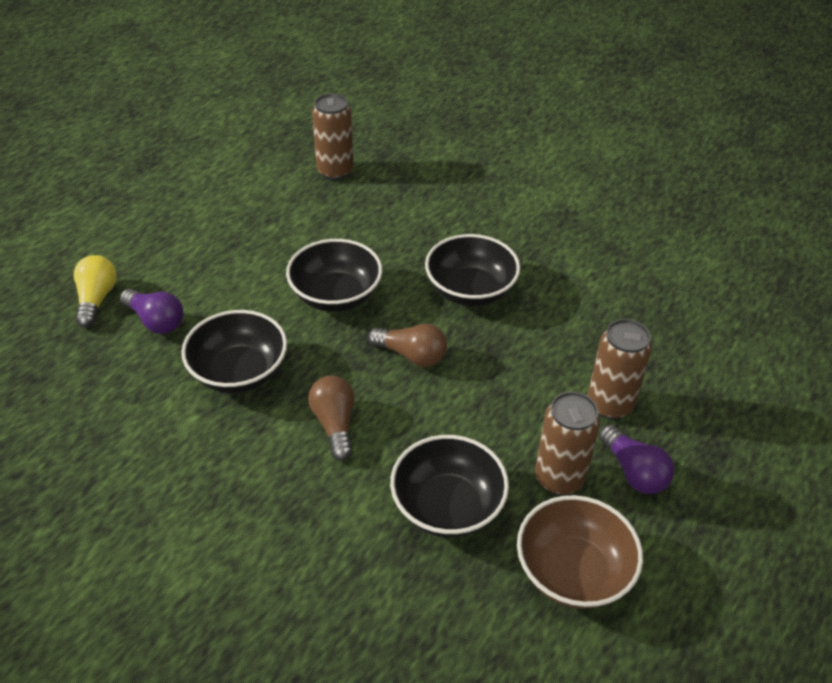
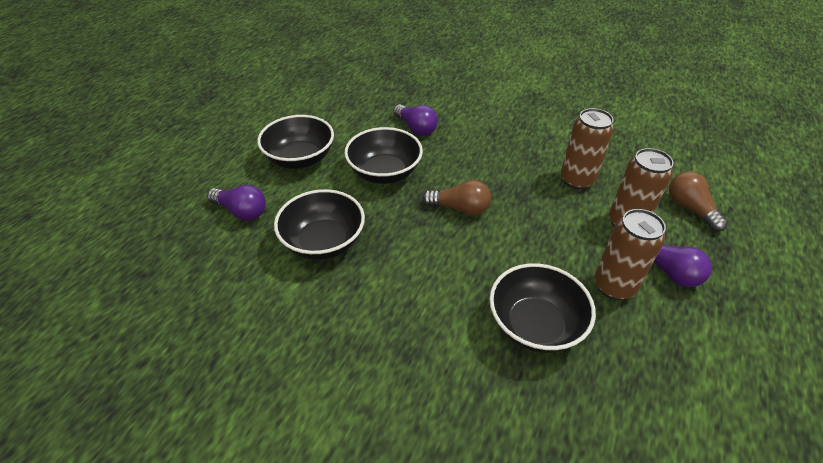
camera: 10 degrees left, 0 degrees up
yellow light bulb [74,255,117,328] -> none
brown light bulb [308,375,355,461] -> brown light bulb moved to [669,171,728,232]
brown can [312,94,354,180] -> brown can moved to [561,108,614,190]
black bowl [425,234,520,306] -> black bowl moved to [257,115,334,169]
brown bowl [517,495,643,609] -> none
none -> purple light bulb [393,105,438,136]

